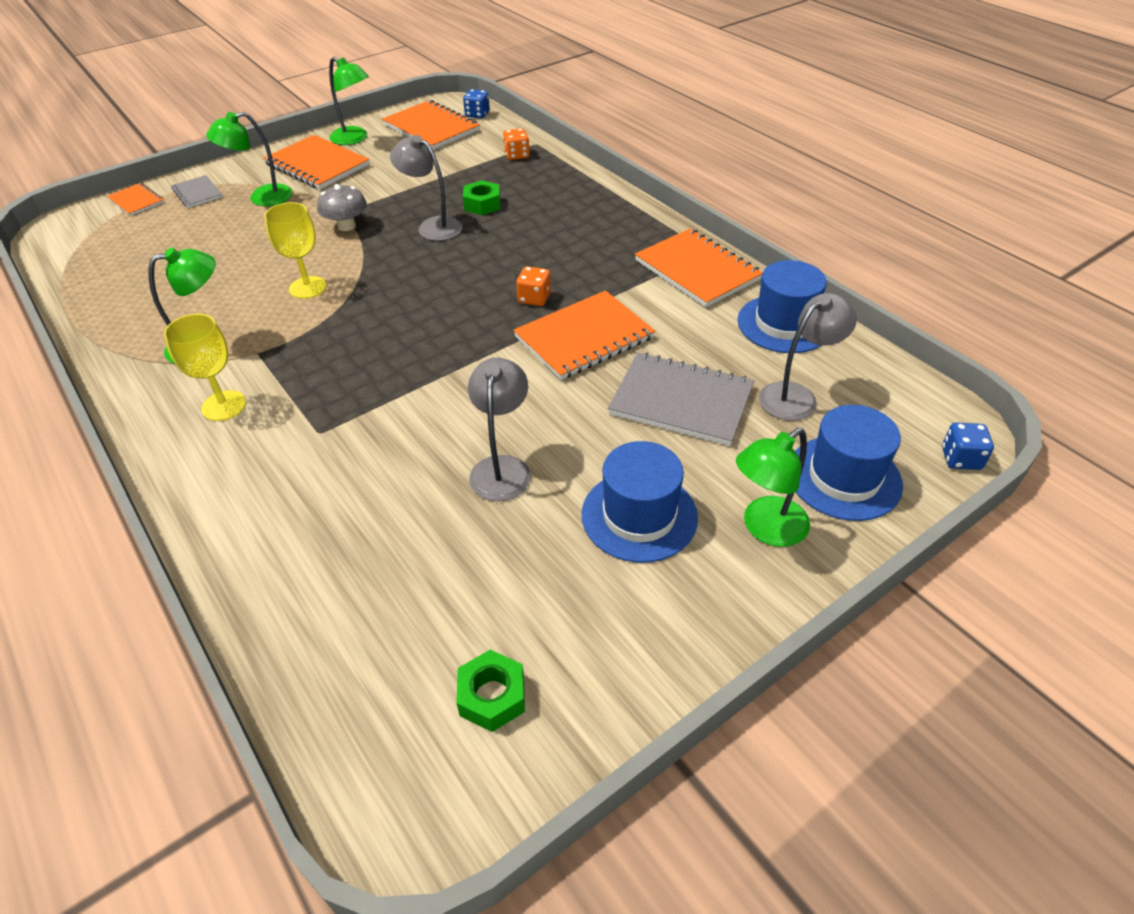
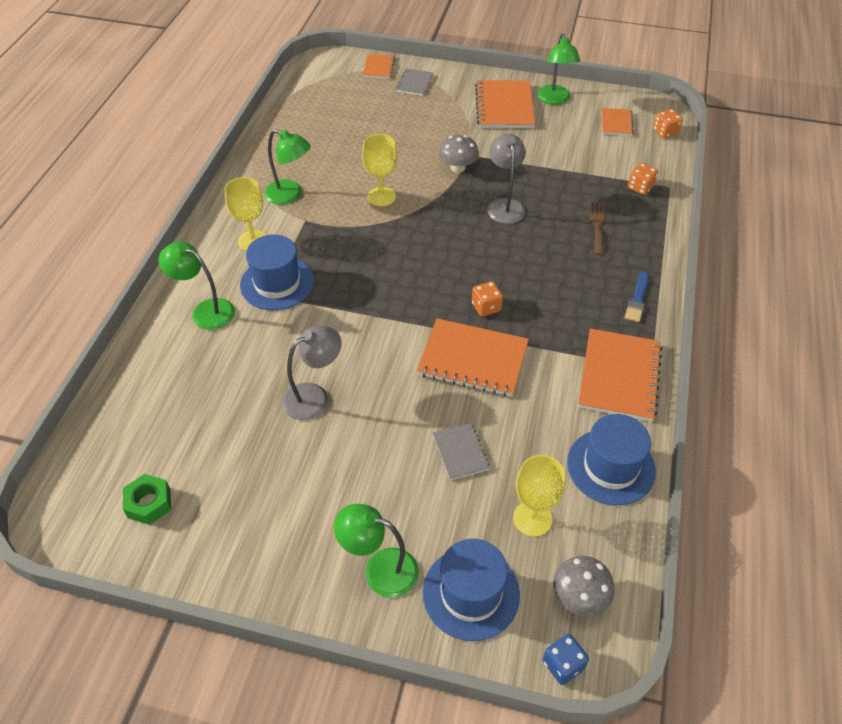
camera: 50 degrees right, 5 degrees up
green lamp [206,112,293,206] -> green lamp moved to [158,242,235,330]
orange notebook [382,100,480,150] -> orange notebook [602,108,634,136], size x0.53
blue dice [463,89,490,119] -> orange dice [653,109,683,138]
green nut [463,180,500,215] -> none
blue hat [582,441,698,563] -> blue hat moved to [240,234,314,310]
grey notebook [608,352,754,446] -> grey notebook [433,423,490,480], size x0.53
grey lamp [759,293,857,421] -> yellow goblet [513,455,565,537]
none -> grey mushroom [553,556,614,616]
none -> brown fork [589,201,605,255]
none -> blue brush [625,272,648,322]

